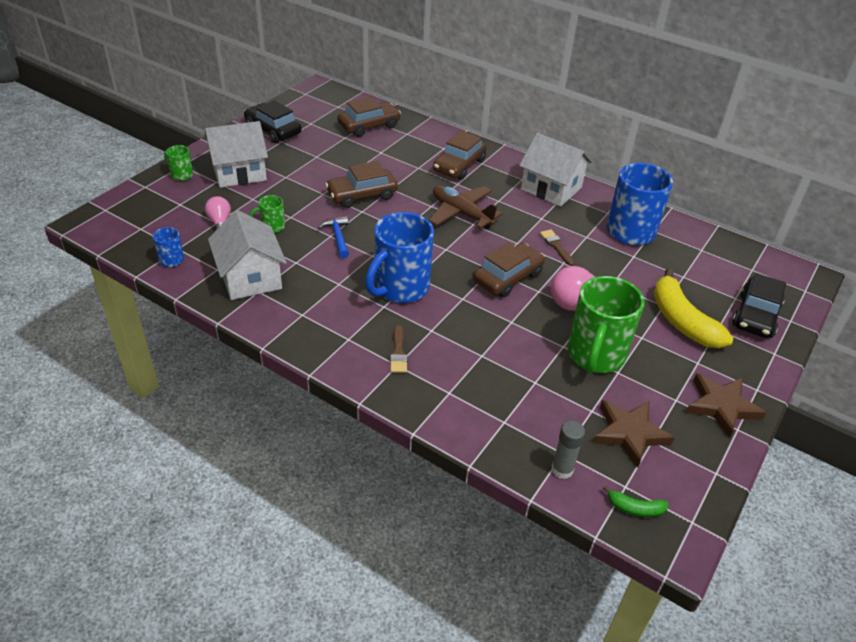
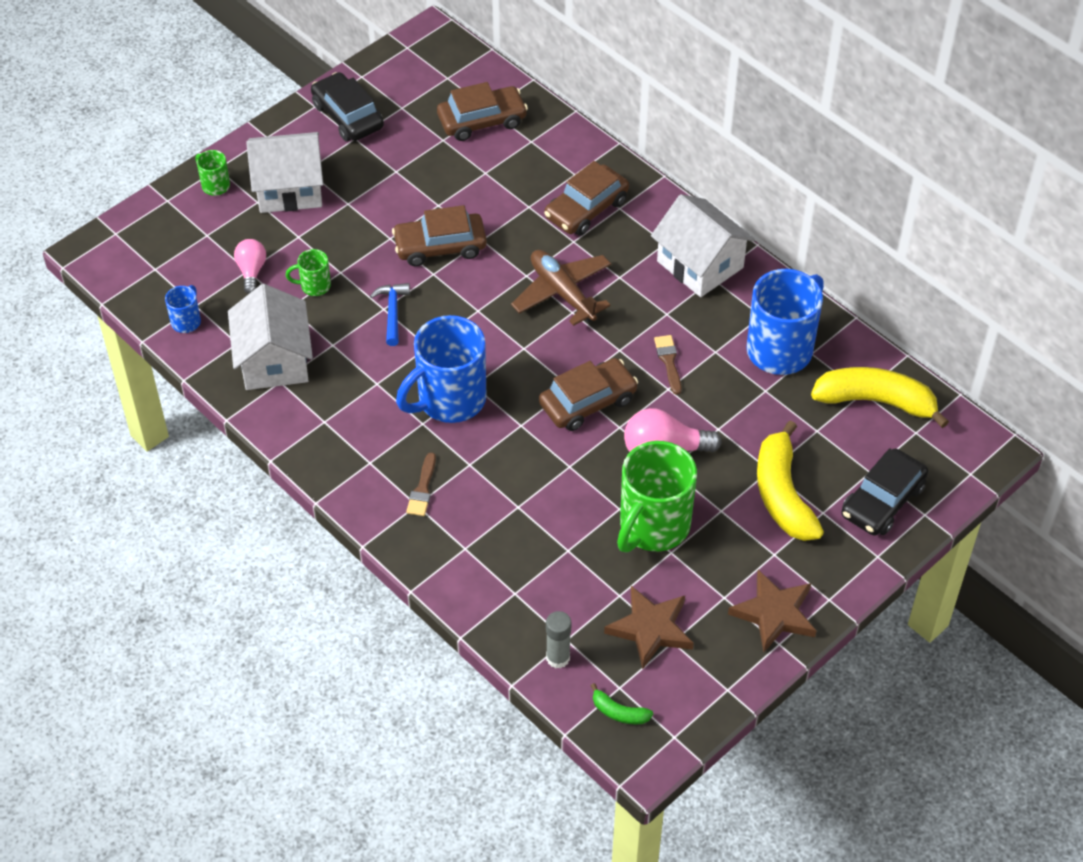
camera: 15 degrees right, 10 degrees up
none -> yellow banana [811,367,949,428]

